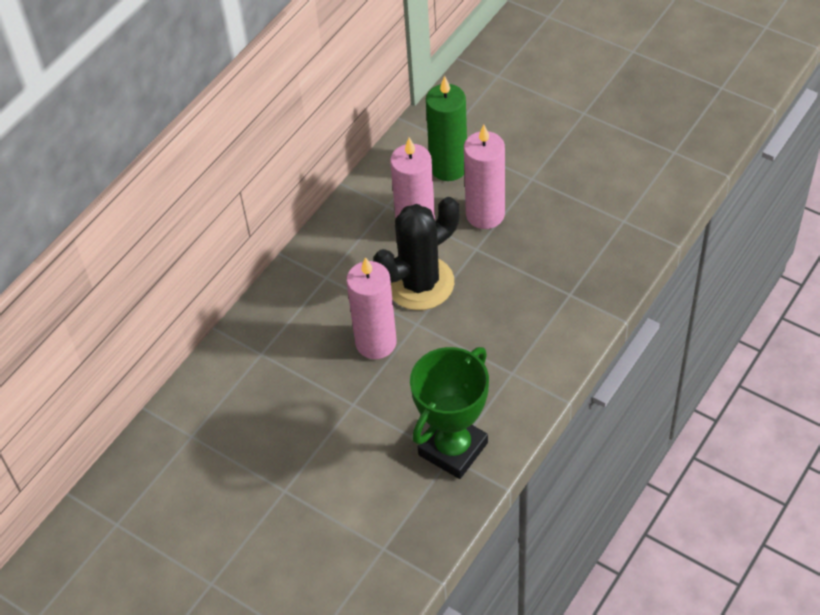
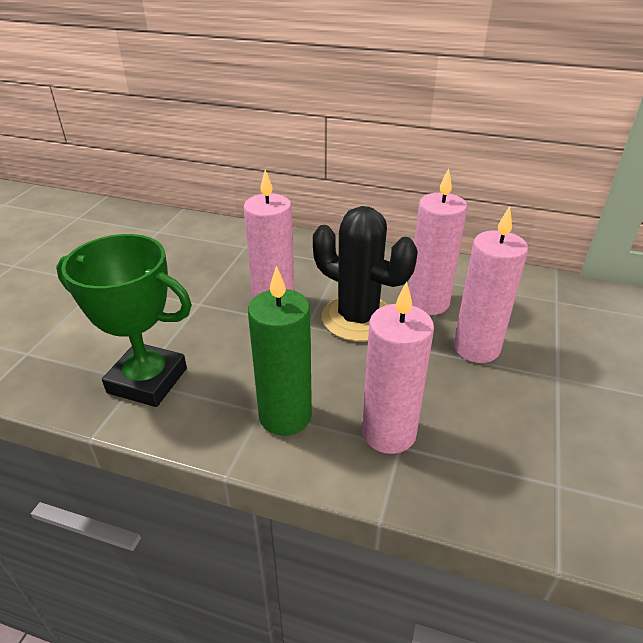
camera: 70 degrees right, 15 degrees down
green candle [426,76,467,181] -> green candle moved to [248,266,312,436]
none -> pink candle [362,282,434,454]

